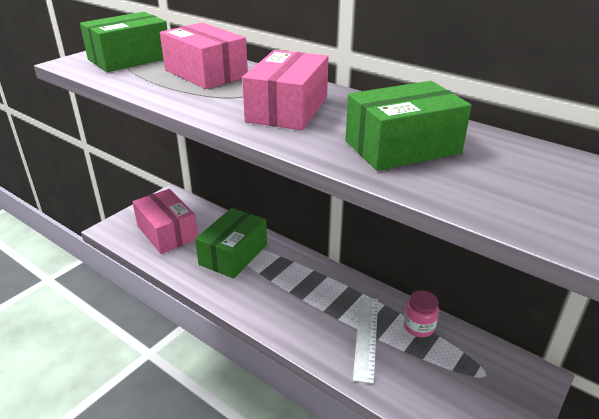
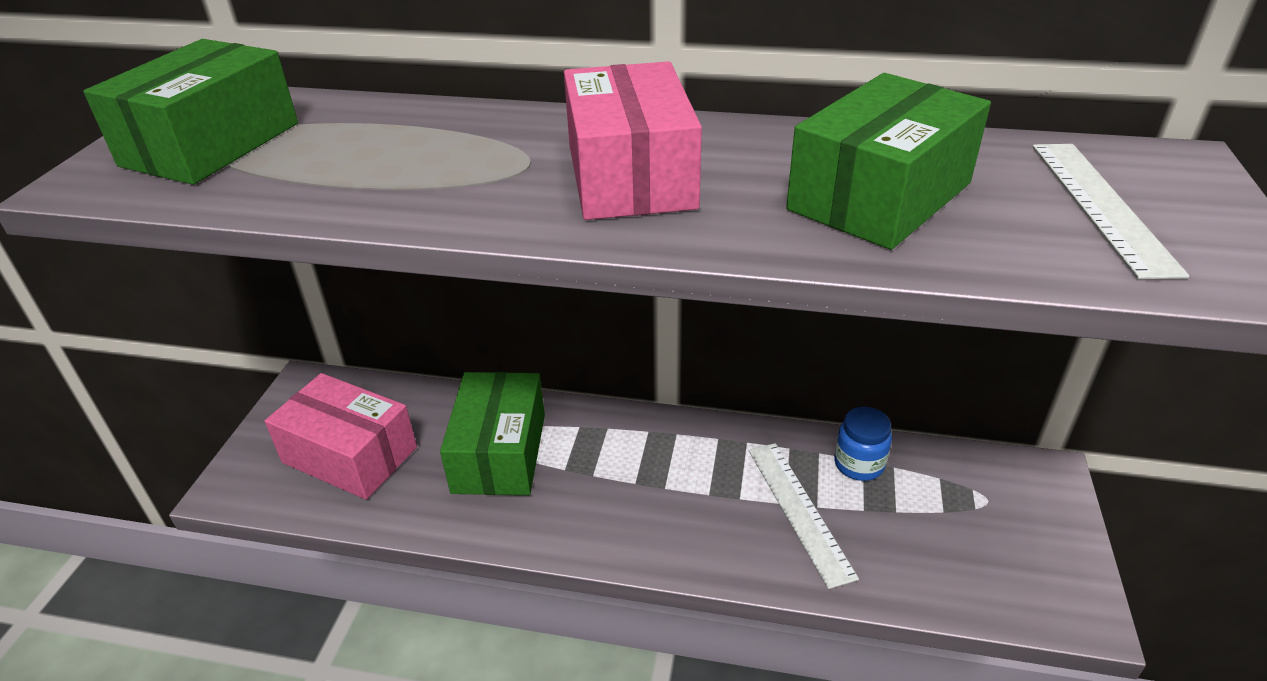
camera: 25 degrees left, 5 degrees up
pink box [160,22,248,89] -> none
pink jar [404,290,439,337] -> blue jar [834,407,892,481]
none -> white ruler [1032,144,1189,279]

